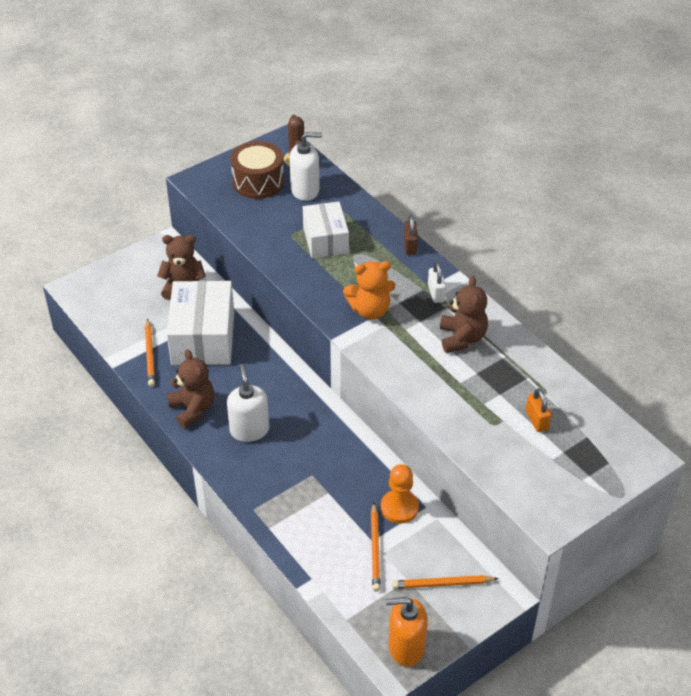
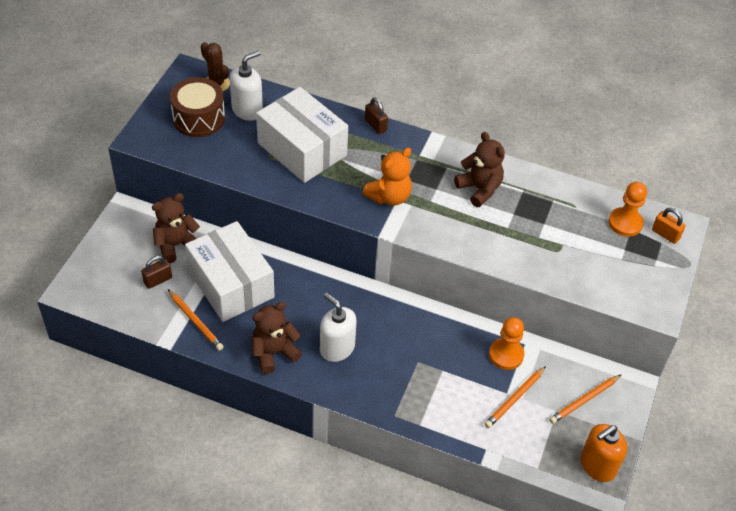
camera: 35 degrees left, 5 degrees up
brown teddy bear [167,350,214,428] -> brown teddy bear turned 60 degrees counterclockwise [251,302,302,374]
white box [303,202,349,258] -> white box [256,87,348,183], size x1.55
orange pencil [371,503,381,592] -> orange pencil turned 75 degrees clockwise [485,366,546,428]
white padlock [428,262,446,303] -> none
orange padlock [526,388,551,432] -> orange padlock moved to [652,208,685,244]
none -> brown padlock [141,256,172,289]
none -> orange pawn [608,182,647,237]

